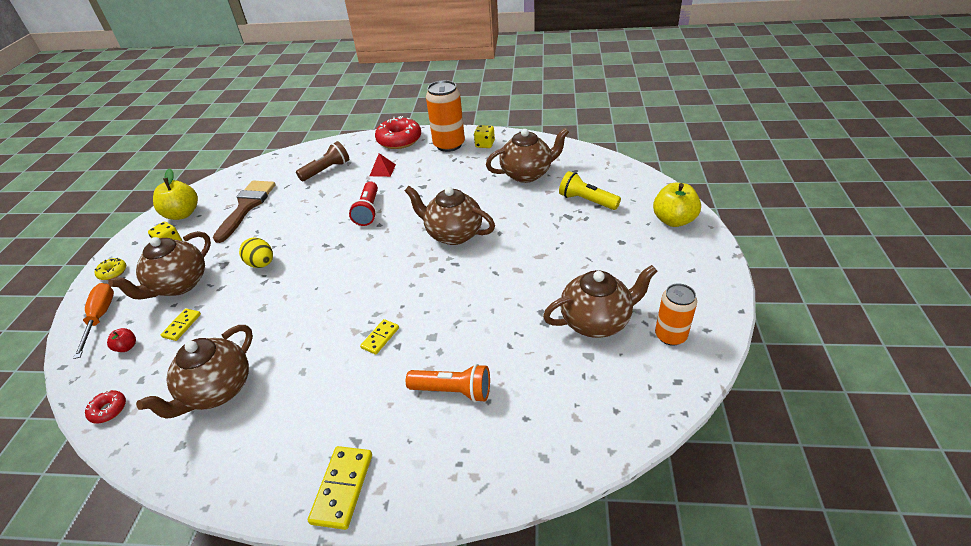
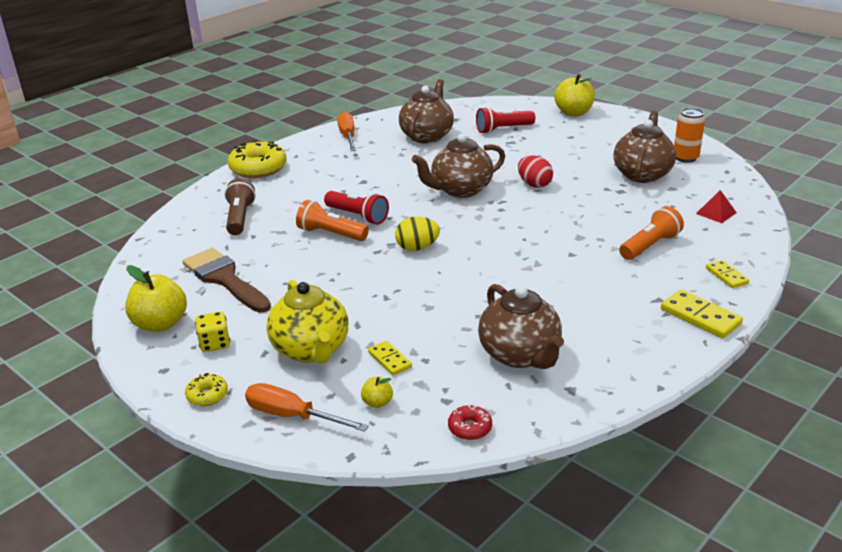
camera: 55 degrees left, 10 degrees down
red apple [107,328,136,352] -> yellow apple [361,377,393,408]
brown teapot [108,231,211,299] -> yellow teapot [266,280,349,364]
yellow egg [239,237,273,268] -> yellow egg moved to [395,217,440,251]
yellow domino [360,319,399,355] -> yellow domino moved to [706,260,749,288]
red pyramid [370,153,396,177] -> red pyramid moved to [696,190,737,223]
red donut [375,116,421,149] -> yellow donut [228,141,286,178]
orange can [426,80,465,152] -> none
yellow dice [474,125,495,148] -> orange screwdriver [337,112,356,151]
yellow flashlight [559,171,621,210] -> red flashlight [476,107,535,134]
none -> orange flashlight [296,200,369,241]
none -> red egg [518,155,553,188]

